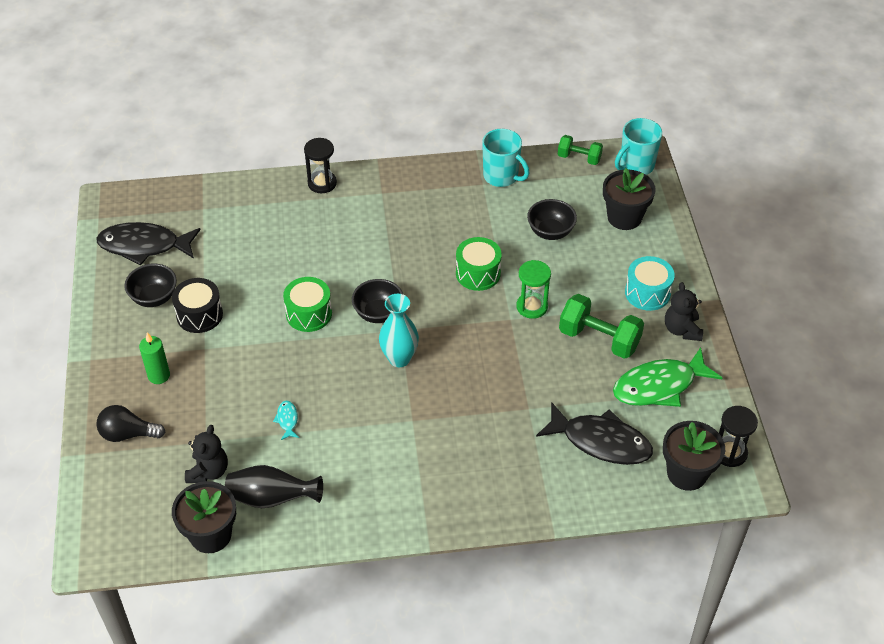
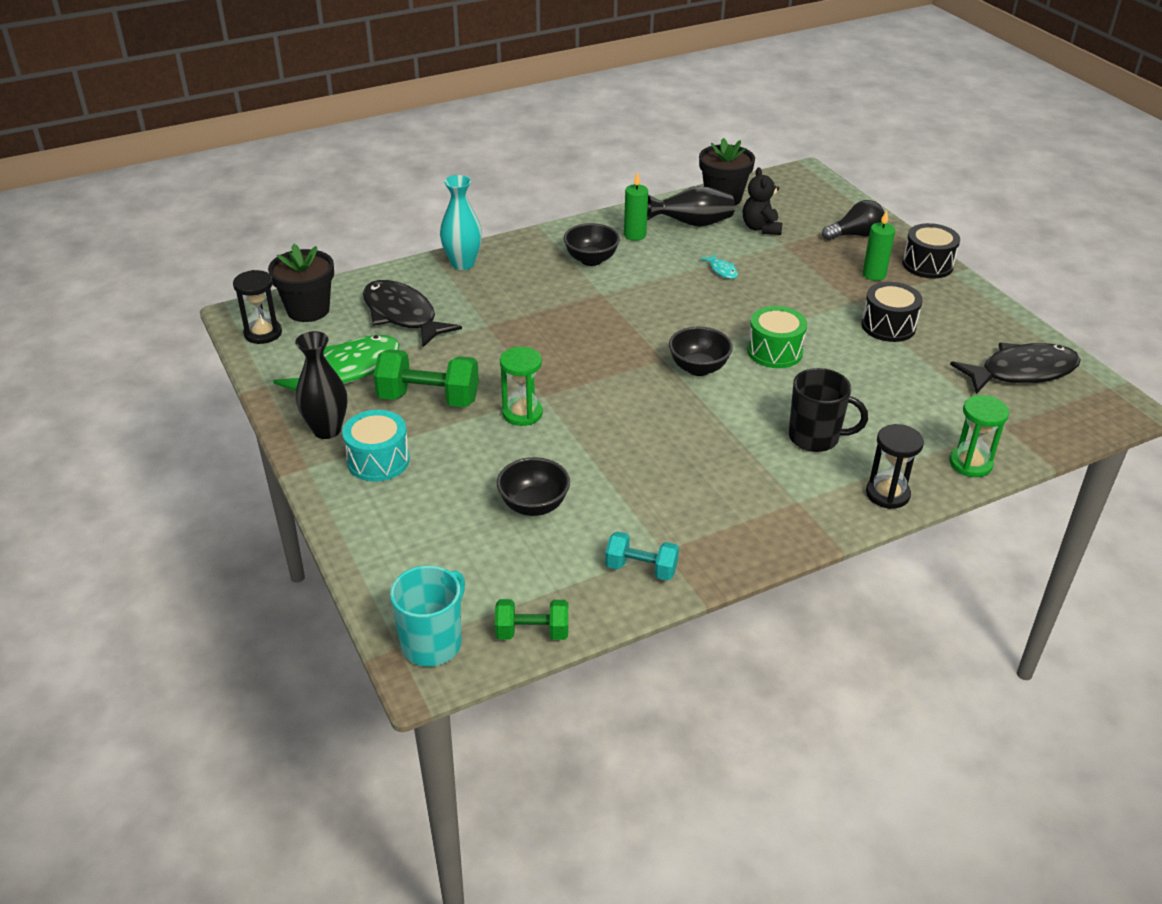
camera: 160 degrees right, 10 degrees down
black bowl [124,264,177,307] -> black bowl moved to [564,223,620,266]
turquoise vase [379,294,419,367] -> turquoise vase moved to [440,175,482,270]
green drum [456,237,502,291] -> none
turquoise mug [482,129,529,187] -> turquoise dumbbell [605,531,679,581]
black fish [536,402,653,465] -> black fish turned 45 degrees clockwise [363,280,462,347]
black flower pot [603,168,656,230] -> none
black teddy bear [665,282,703,341] -> black vase [295,331,347,439]
none -> green candle [624,171,648,241]
none -> black mug [789,368,868,452]
none -> black drum [902,223,960,279]
none -> green hourglass [949,395,1009,477]

